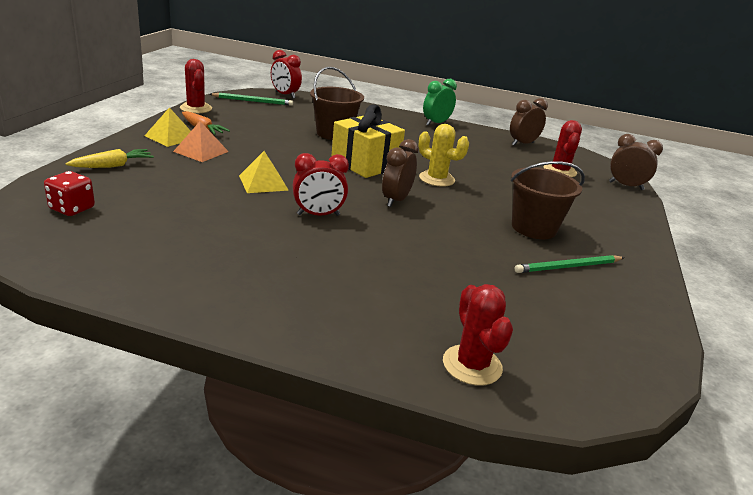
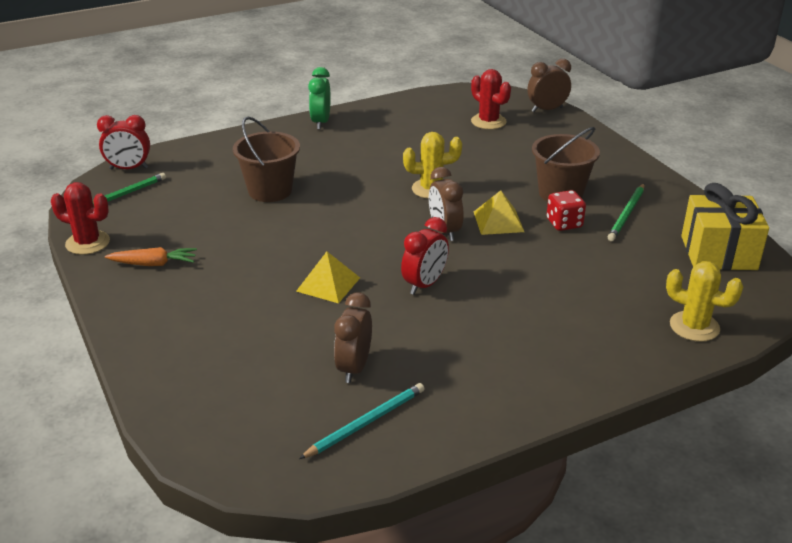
camera: 40 degrees left, 5 degrees up
red dice [44,171,95,216] -> red dice moved to [547,190,586,231]
yellow carrot [65,149,154,168] -> none
yellow pyramid [145,107,191,147] -> yellow pyramid moved to [474,190,524,235]
orange pyramid [173,121,229,162] -> none
yellow gift [332,105,405,178] -> yellow gift moved to [681,183,769,270]
red cactus [443,284,513,386] -> yellow cactus [666,261,743,342]
brown clock [510,98,548,146] -> brown clock moved to [334,292,372,383]
none -> turquoise pencil [299,383,425,459]

